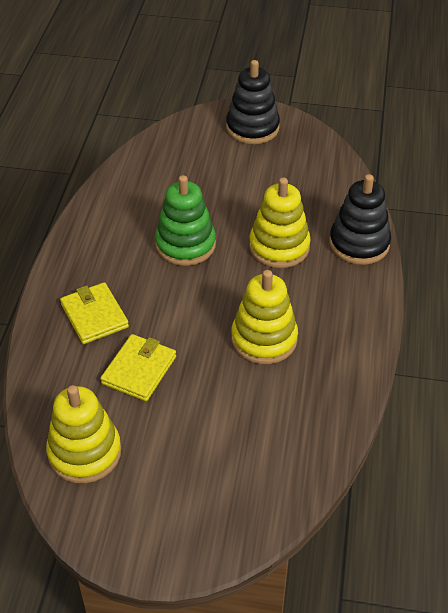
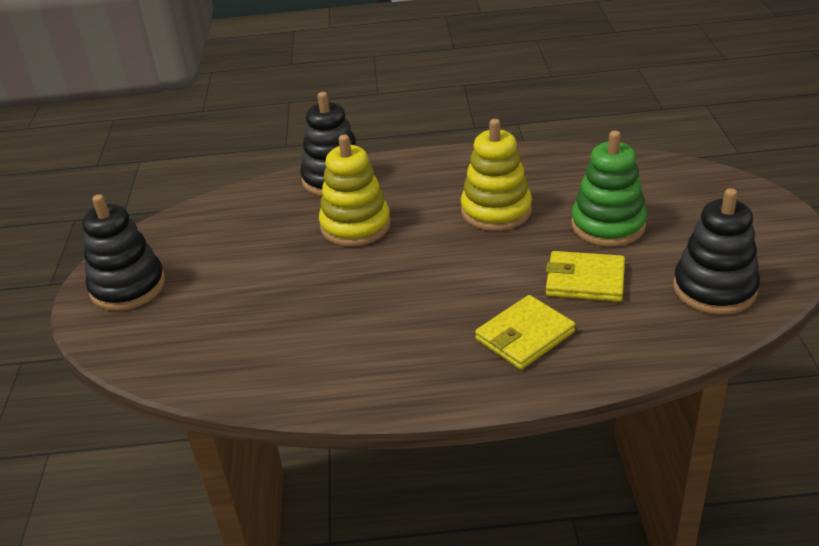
camera: 100 degrees left, 10 degrees down
yellow stacking toy [46,385,121,483] -> black stacking toy [673,188,760,315]
green stacking toy [155,175,216,266] -> green stacking toy moved to [571,131,647,247]

